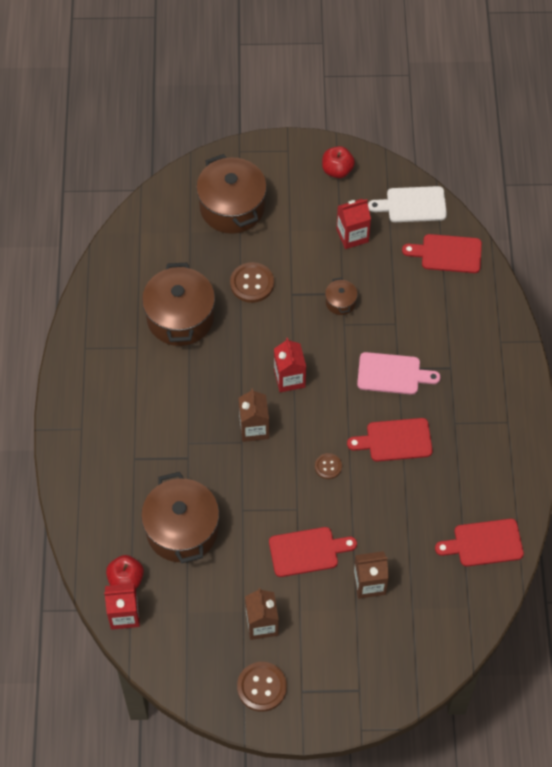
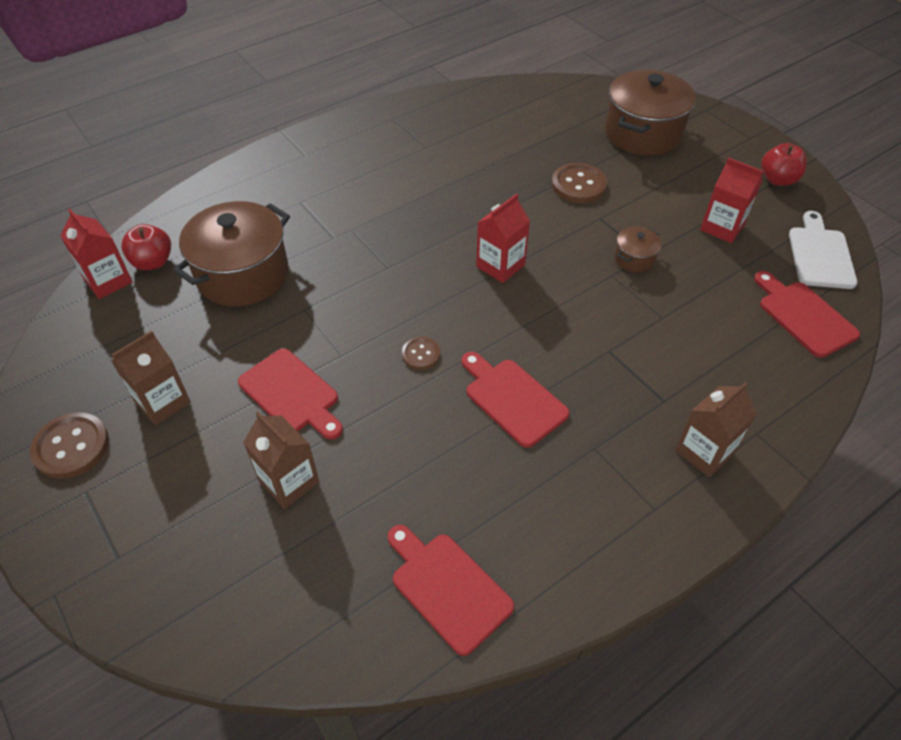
camera: 55 degrees right, 10 degrees down
brown pot [142,263,215,346] -> none
brown carton [239,388,269,442] -> brown carton moved to [675,382,757,477]
pink cutting board [357,352,441,395] -> none
white cutting board [368,186,447,222] -> white cutting board turned 45 degrees clockwise [789,211,858,289]

